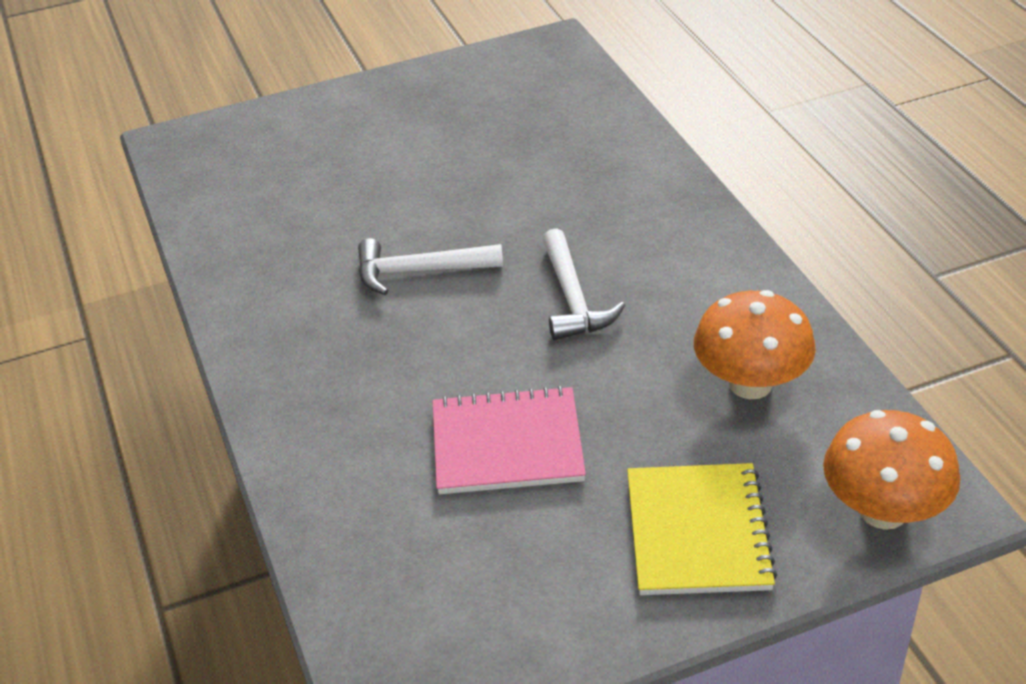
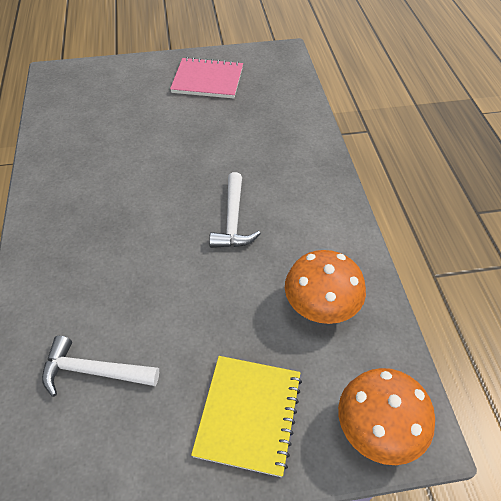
camera: 10 degrees right, 10 degrees up
white hammer [358,238,503,295] -> white hammer moved to [42,336,159,397]
pink notebook [432,385,586,494] -> pink notebook moved to [170,57,243,99]

